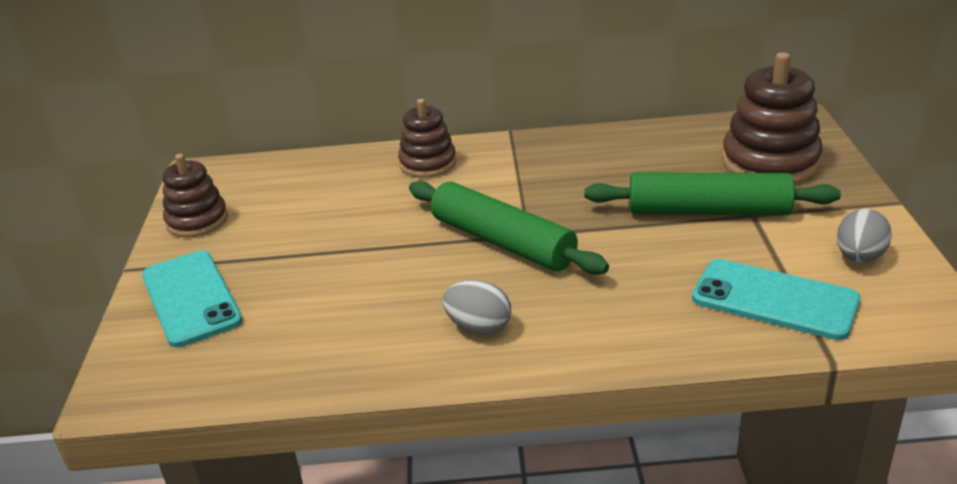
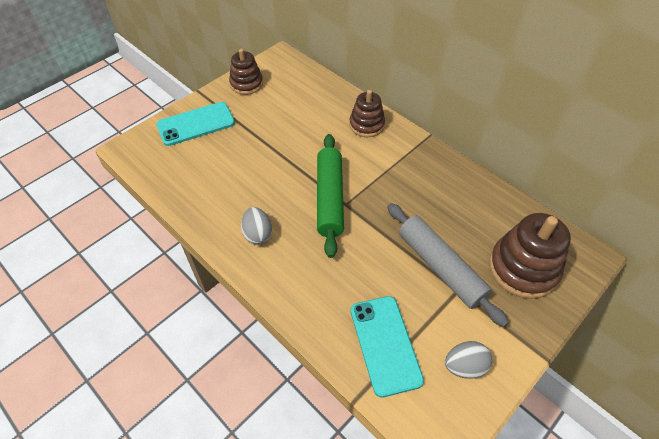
camera: 45 degrees right, 20 degrees up
turquoise phone [142,251,243,347] -> turquoise phone turned 45 degrees clockwise [156,102,235,146]
green rolling pin [584,172,841,215] -> grey rolling pin [387,203,509,327]

